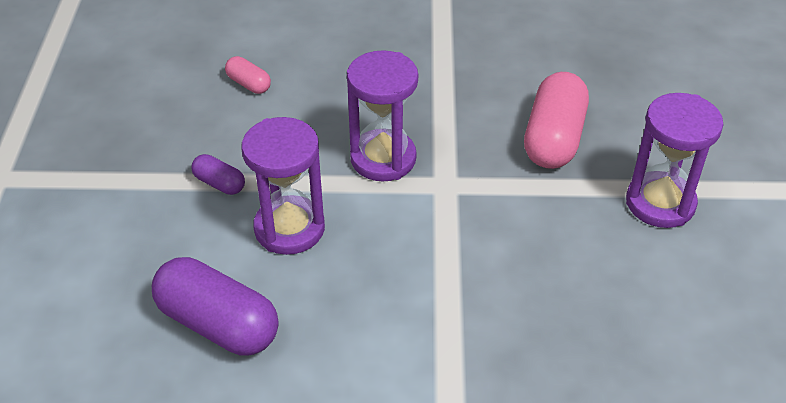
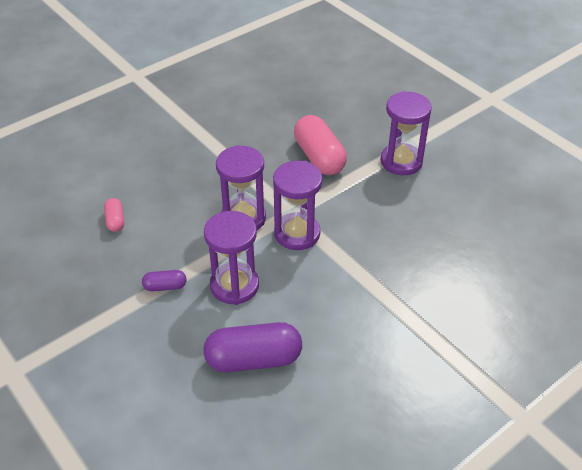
camera: 40 degrees left, 0 degrees up
pink capsule [225,56,271,94] -> pink capsule turned 75 degrees clockwise [104,198,124,232]
none -> purple hourglass [273,161,323,250]

